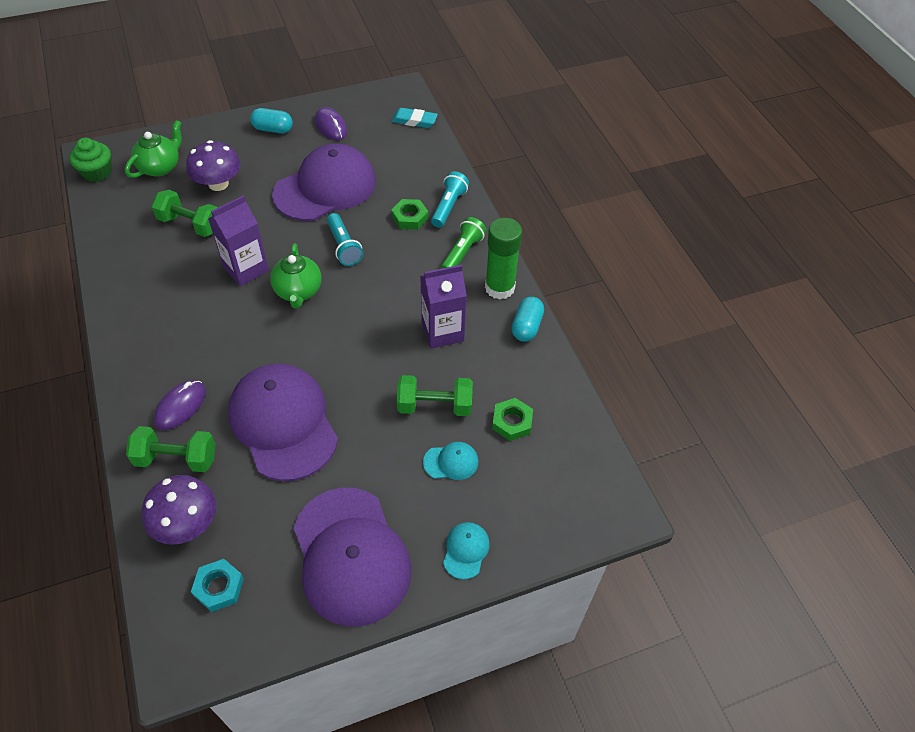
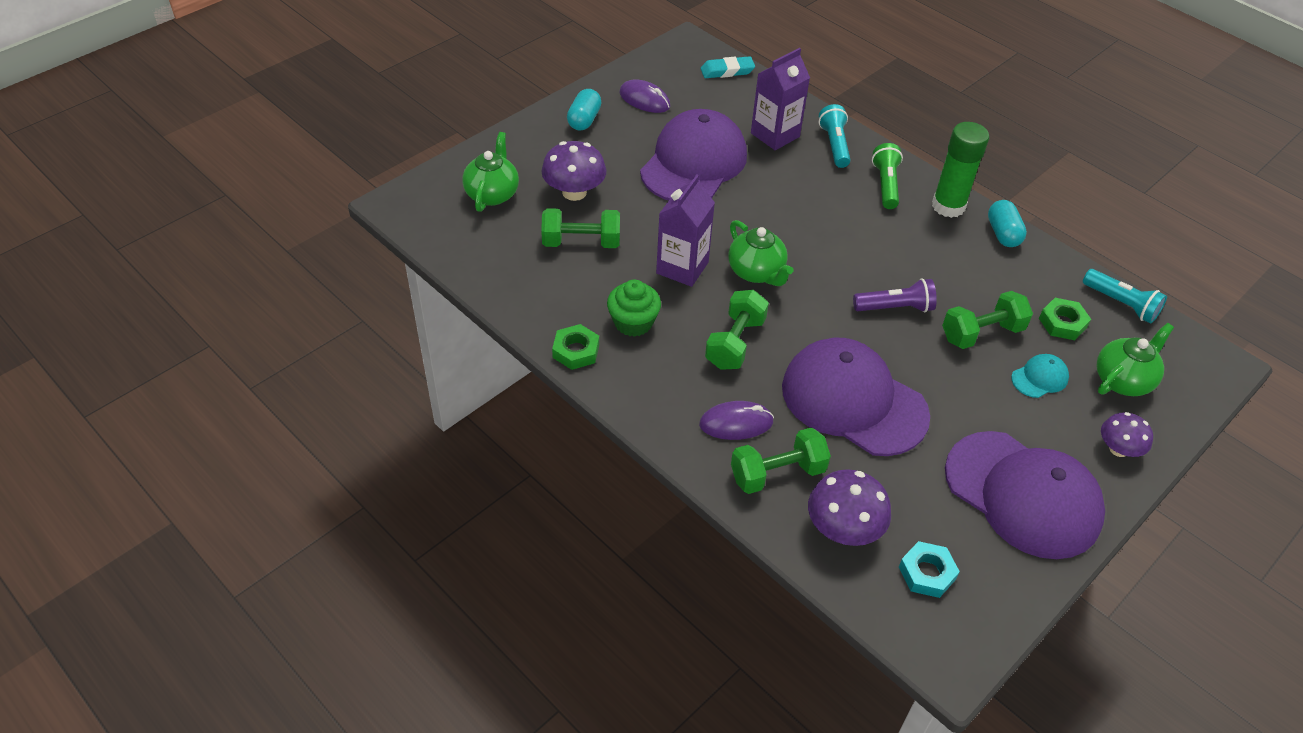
camera: 25 degrees left, 5 degrees down
green cupcake [69,138,112,182] -> green cupcake moved to [607,280,661,337]
purple mouse [154,380,206,430] -> purple mouse turned 75 degrees clockwise [699,401,774,440]
turquoise capsule [250,108,293,133] -> turquoise capsule turned 60 degrees counterclockwise [567,89,602,131]
turquoise flashlight [327,213,363,266] -> turquoise flashlight moved to [1083,269,1167,324]
green nut [391,199,428,230] -> green nut moved to [552,324,599,370]
purple carton [420,265,467,349] -> purple carton moved to [751,48,810,150]
turquoise cap [443,522,490,579] -> purple mushroom [1101,412,1153,457]
none -> green dumbbell [705,290,769,370]
none -> purple flashlight [853,278,937,312]
none -> green teapot [1097,323,1174,396]

